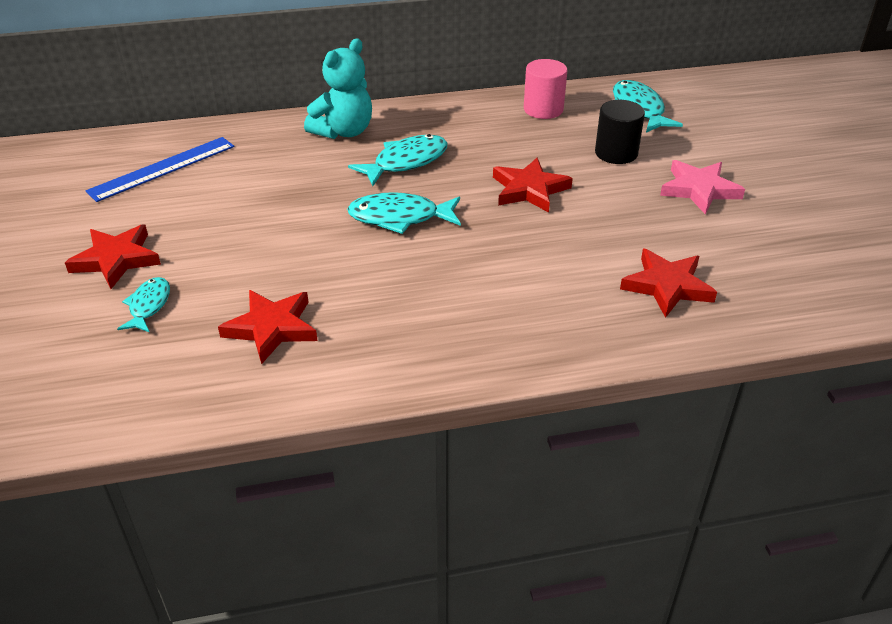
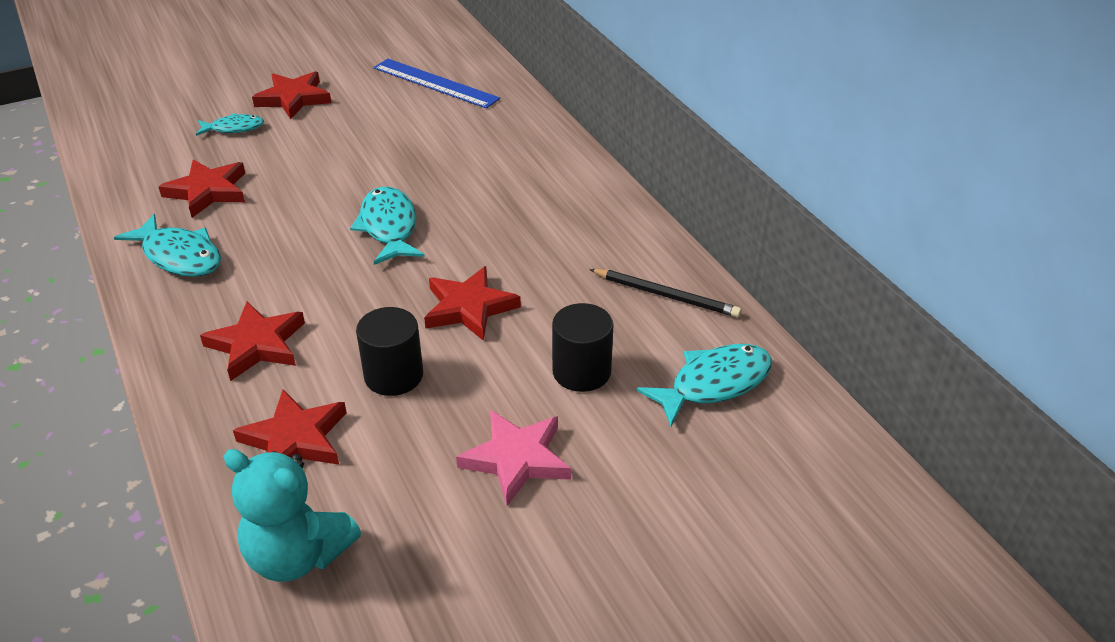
camera: 75 degrees right, 0 degrees up
turquoise teddy bear [304,38,372,139] -> turquoise teddy bear moved to [223,449,361,582]
turquoise fish [348,134,448,186] -> turquoise fish moved to [114,214,221,277]
pink cylinder [524,59,567,119] -> black pencil [589,269,741,318]
none -> red star [200,302,305,381]
none -> black cylinder [356,307,423,396]

